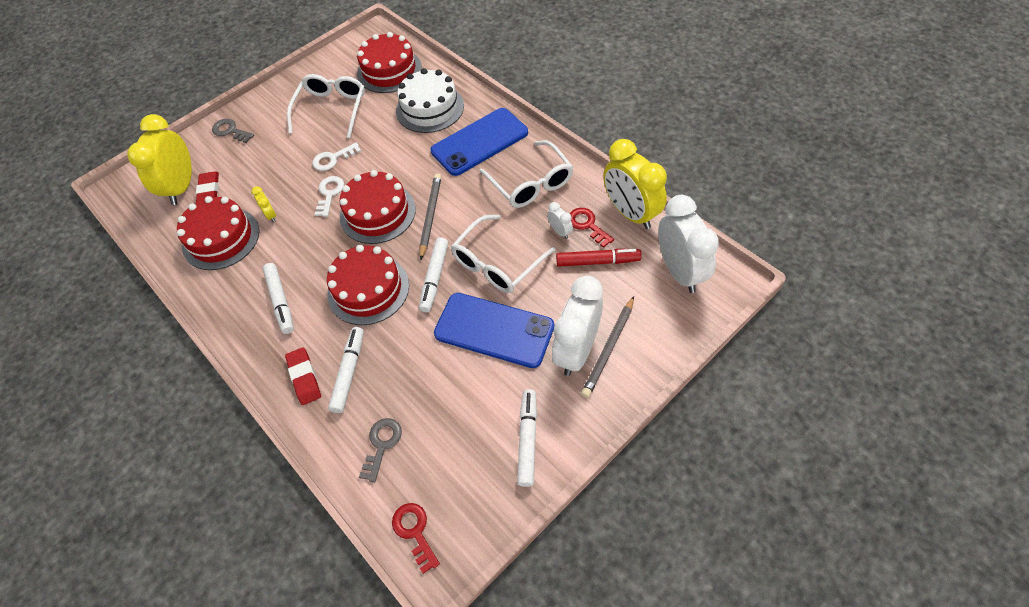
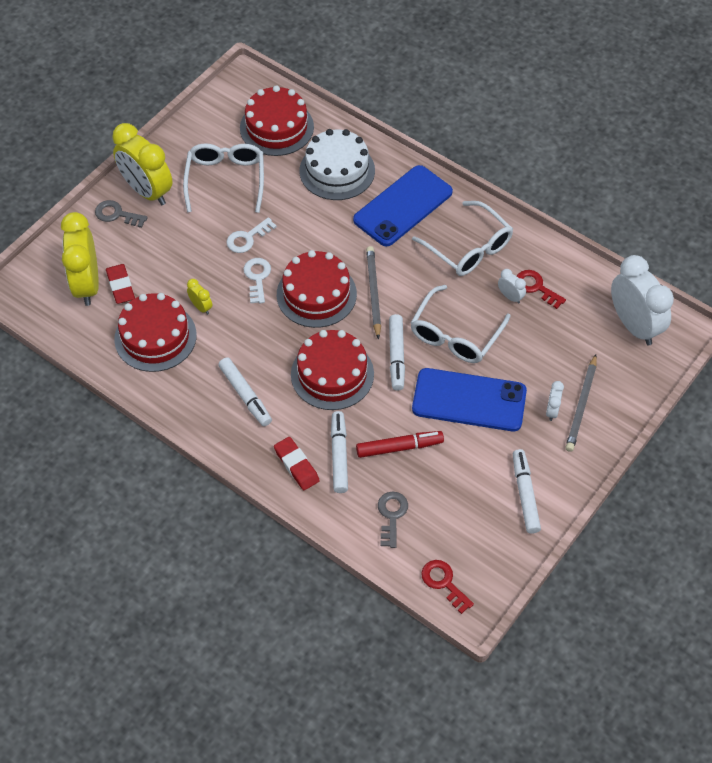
camera: 15 degrees left, 0 degrees up
white clock [552,276,603,376] -> white clock [546,381,564,421], size x0.43
red marker [556,249,642,267] -> red marker moved to [356,431,444,458]
yellow clock [603,139,667,229] -> yellow clock moved to [112,123,173,205]

